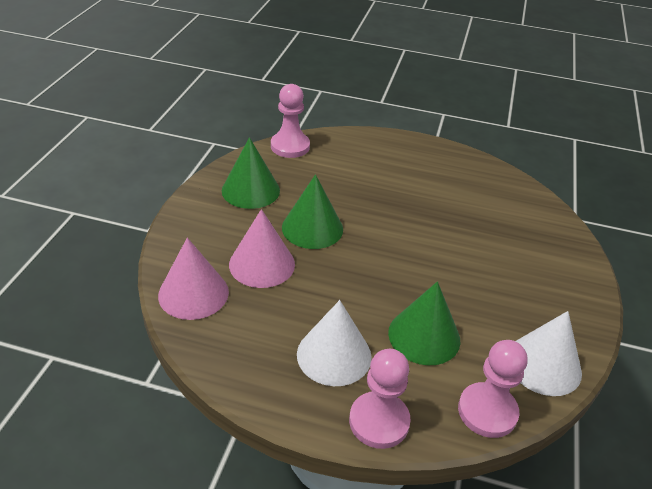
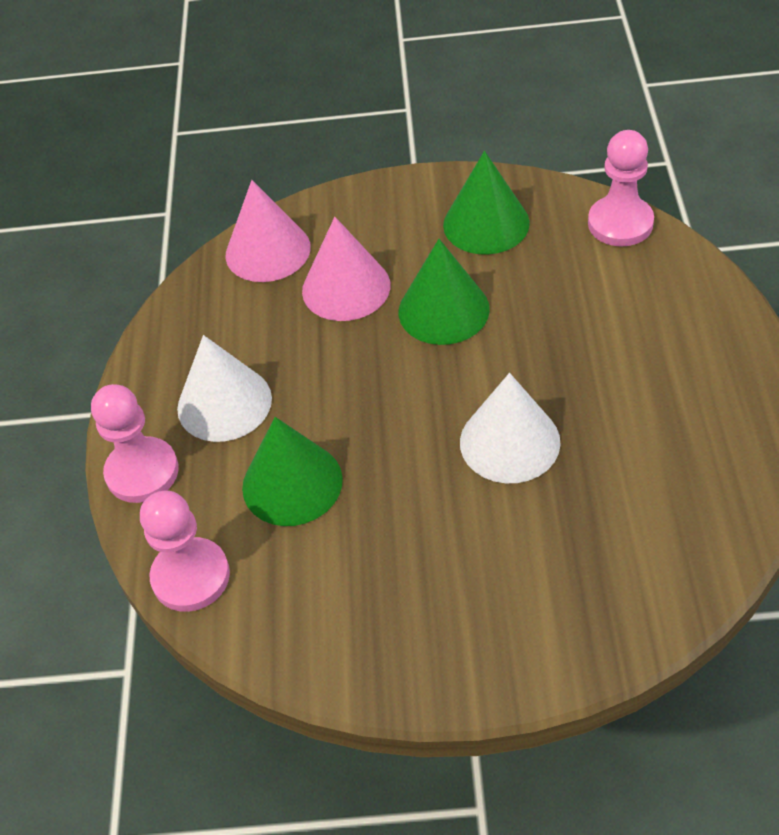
camera: 80 degrees right, 10 degrees up
white cone [516,311,582,396] -> white cone moved to [460,373,560,483]

